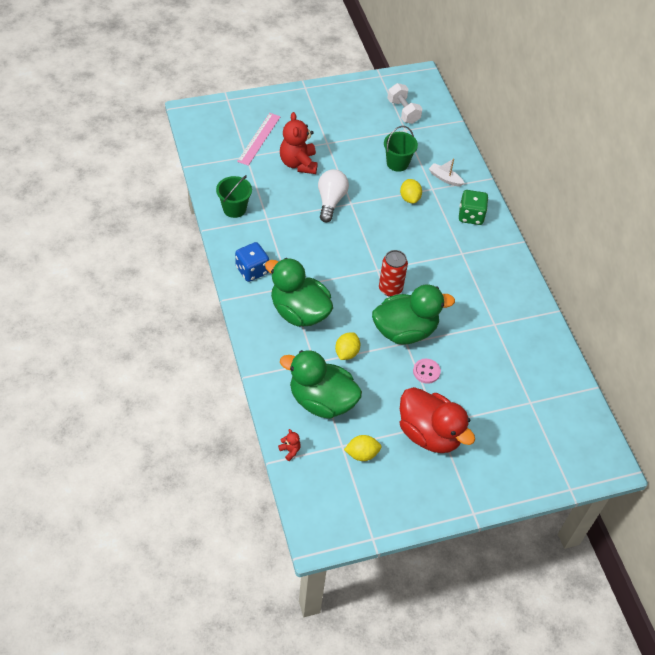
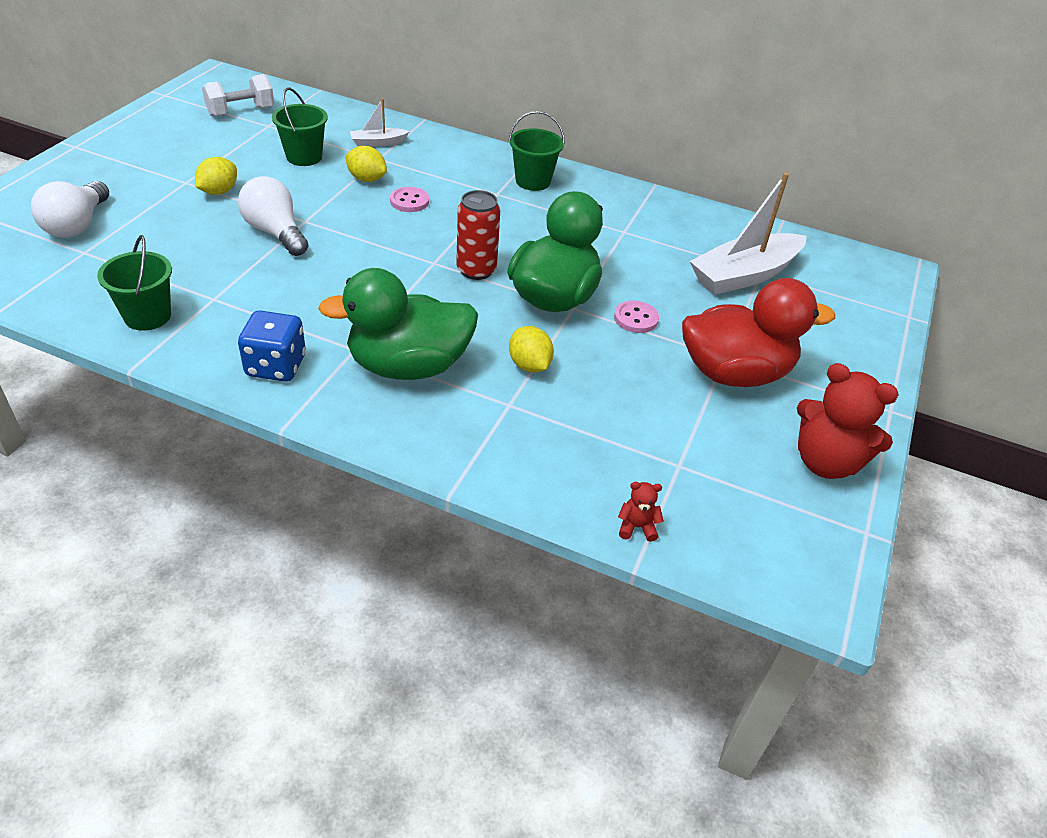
camera: 50 degrees left, 10 degrees down
pink ruler [237,113,281,166] -> white light bulb [31,181,109,238]
red teddy bear [280,112,318,174] -> red teddy bear moved to [797,363,899,479]
green duck [280,350,362,419] -> none
yellow lemon [344,435,382,461] -> yellow lemon moved to [195,157,237,195]
white dumbbell [387,83,422,124] -> white dumbbell turned 45 degrees counterclockwise [202,74,274,117]
green dice [459,190,488,225] -> none
none -> pink button [390,187,429,212]
none -> green bucket [508,111,565,191]
none -> white boat [690,172,807,295]

